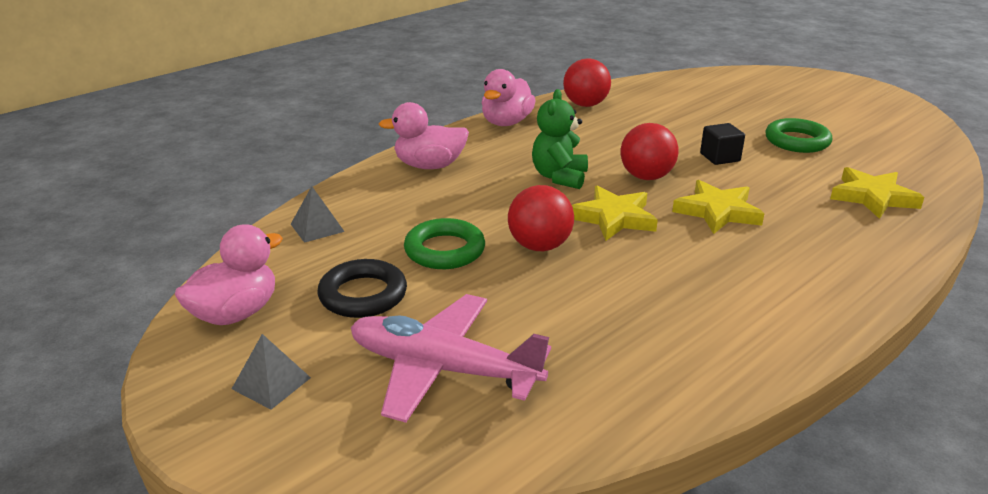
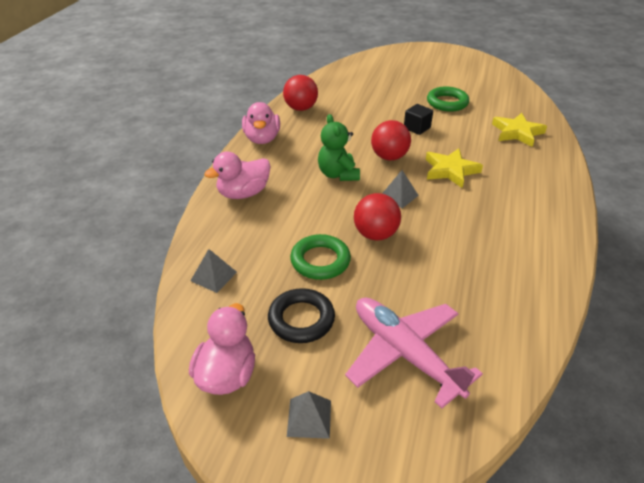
camera: 30 degrees left, 10 degrees up
pink plane [351,294,551,423] -> pink plane turned 60 degrees clockwise [345,298,483,408]
yellow star [572,186,658,241] -> grey pyramid [382,170,419,208]

